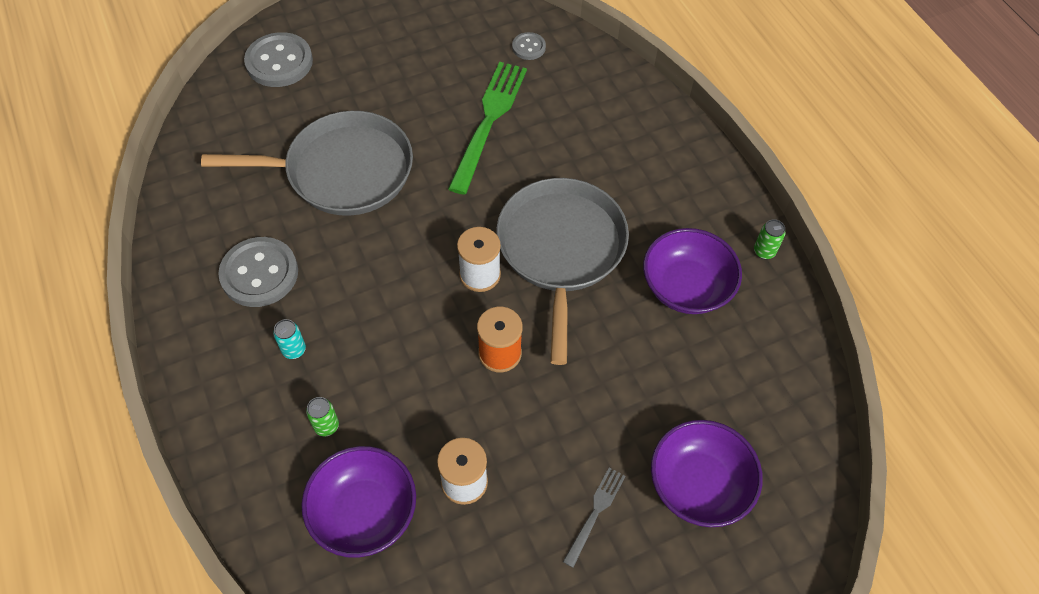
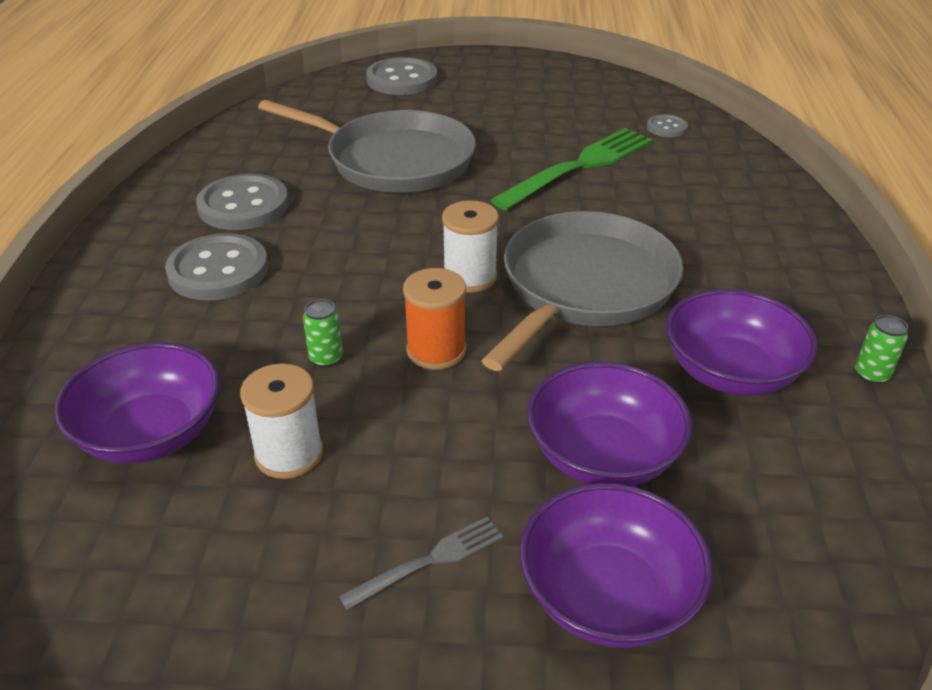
camera: 30 degrees right, 20 degrees down
turquoise can [273,319,306,359] -> grey button [165,233,268,300]
green can [306,397,339,436] -> green can moved to [303,299,343,368]
none -> purple bowl [527,362,692,486]

